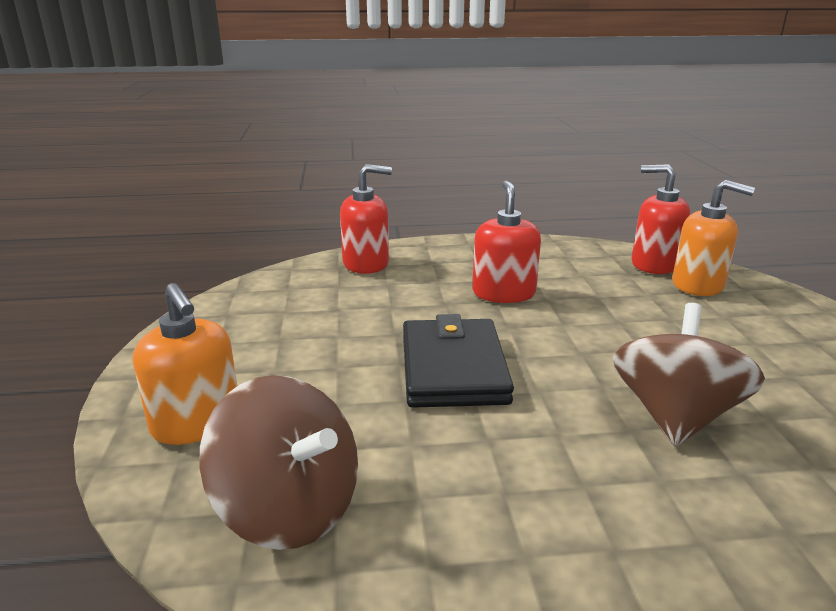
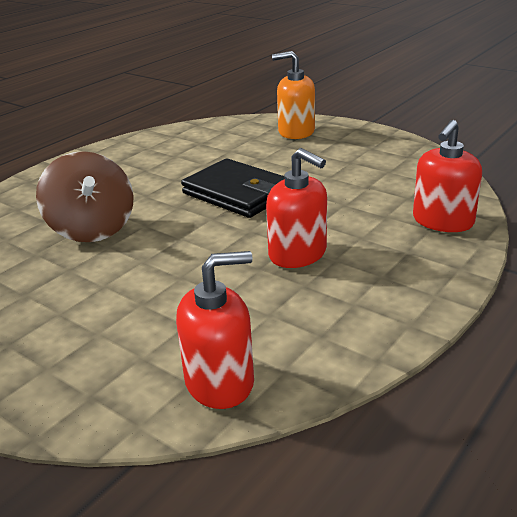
camera: 135 degrees right, 5 degrees up
brown spinning top [199,375,358,550] -> none
orange soap dispenser [673,180,755,296] -> none

